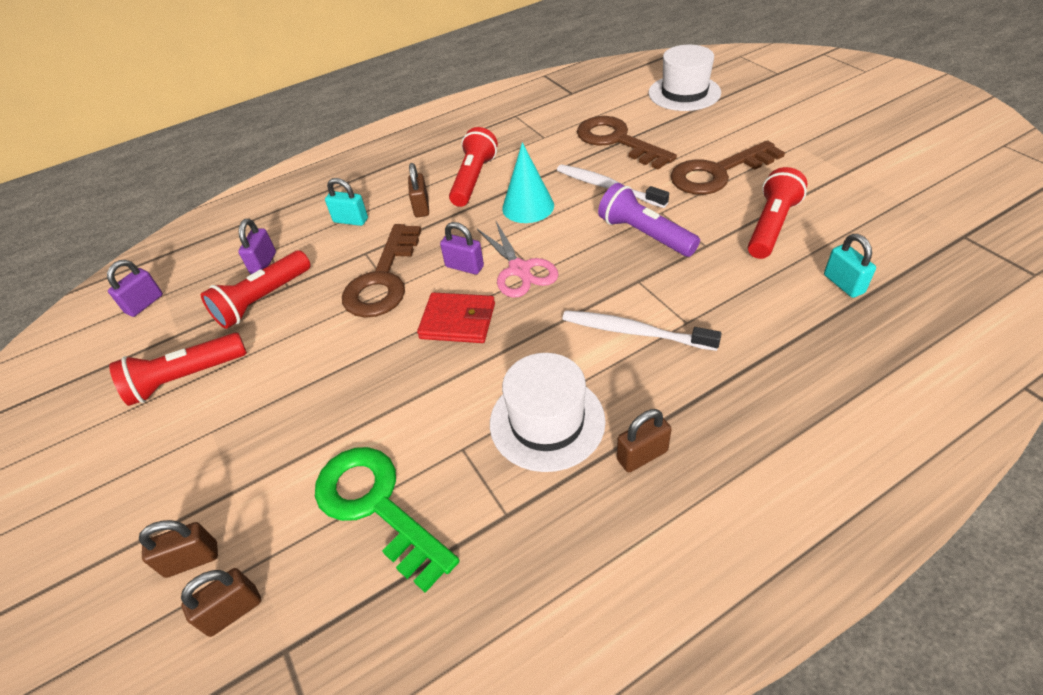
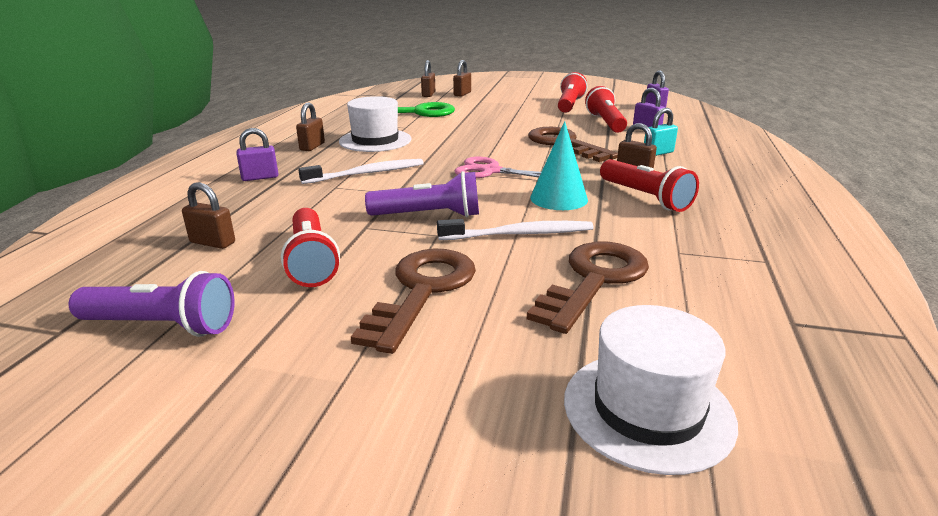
camera: 130 degrees right, 20 degrees down
red wallet [417,292,495,343] -> none
purple padlock [440,222,484,274] -> purple padlock moved to [237,128,278,181]
brown key [577,116,677,170] -> brown key turned 60 degrees counterclockwise [527,242,649,334]
turquoise padlock [824,234,876,298] -> brown padlock [182,182,235,249]
none -> purple flashlight [69,271,235,337]

